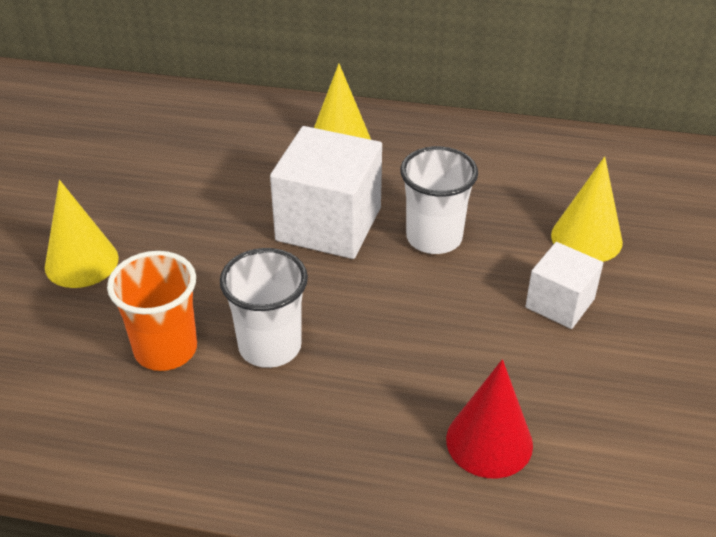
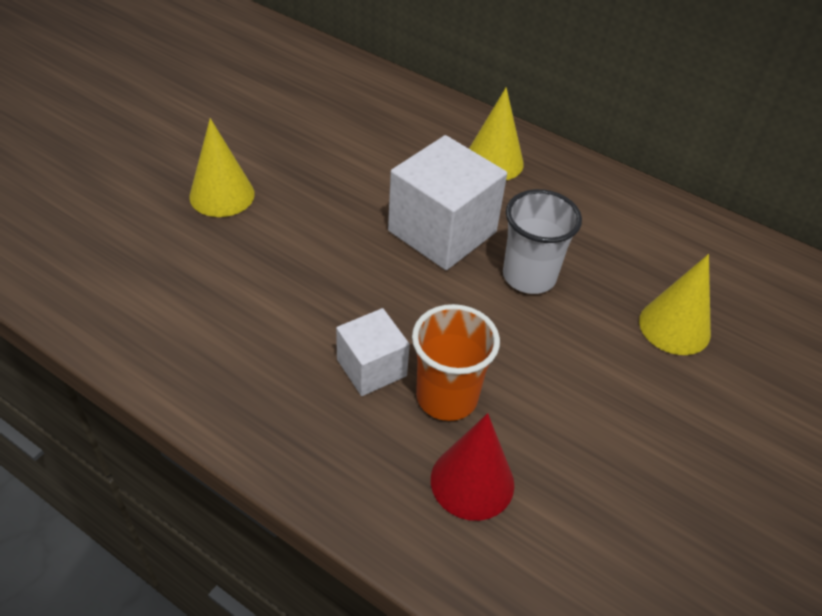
camera: 20 degrees right, 5 degrees up
orange cup [107,251,197,371] -> orange cup moved to [412,304,500,421]
white cup [220,248,308,368] -> none
white cube [525,242,603,329] -> white cube moved to [336,308,410,396]

